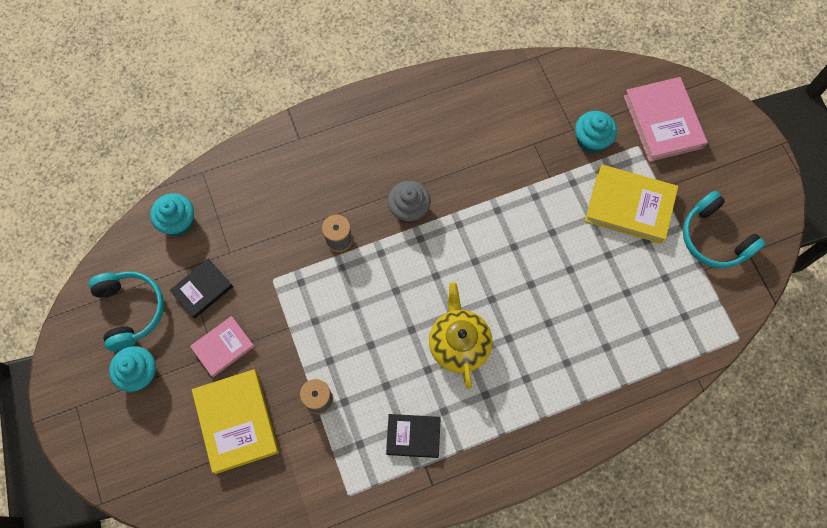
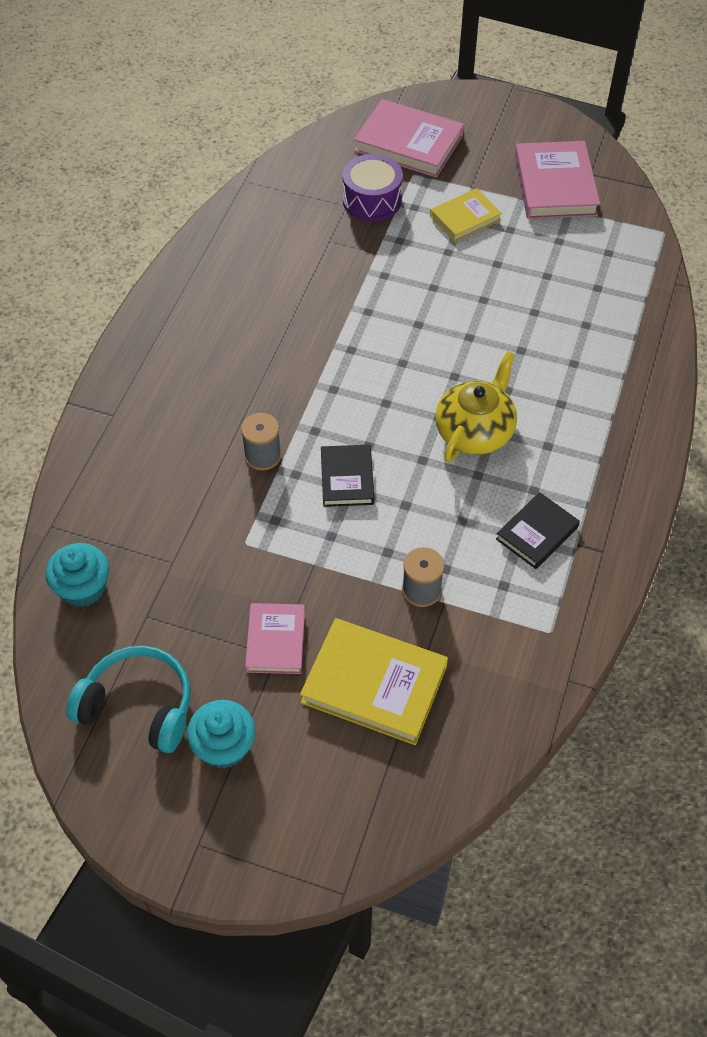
camera: 50 degrees left, 15 degrees down
black book [170,259,233,319] -> black book moved to [321,445,374,507]
grey cupcake [388,181,431,223] -> none
yellow teapot [429,282,493,389] -> yellow teapot turned 90 degrees clockwise [435,351,517,462]
turquoise cupcake [575,111,617,153] -> purple drum [342,154,403,221]
yellow book [585,164,678,244] -> yellow book [430,188,502,242], size x0.60
turquoise headphones [683,191,766,268] -> pink book [515,141,600,219]

